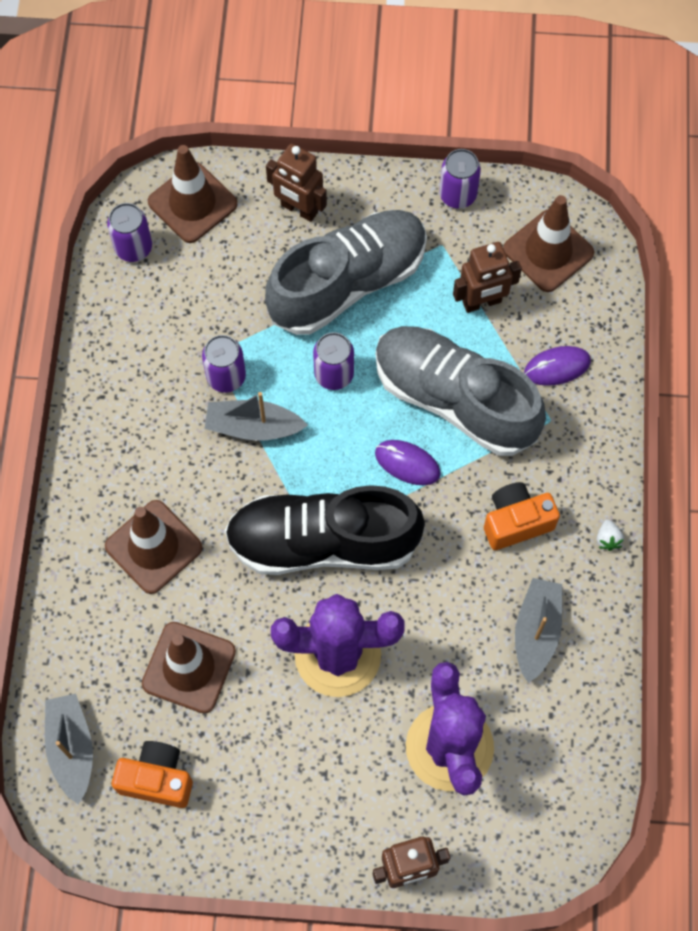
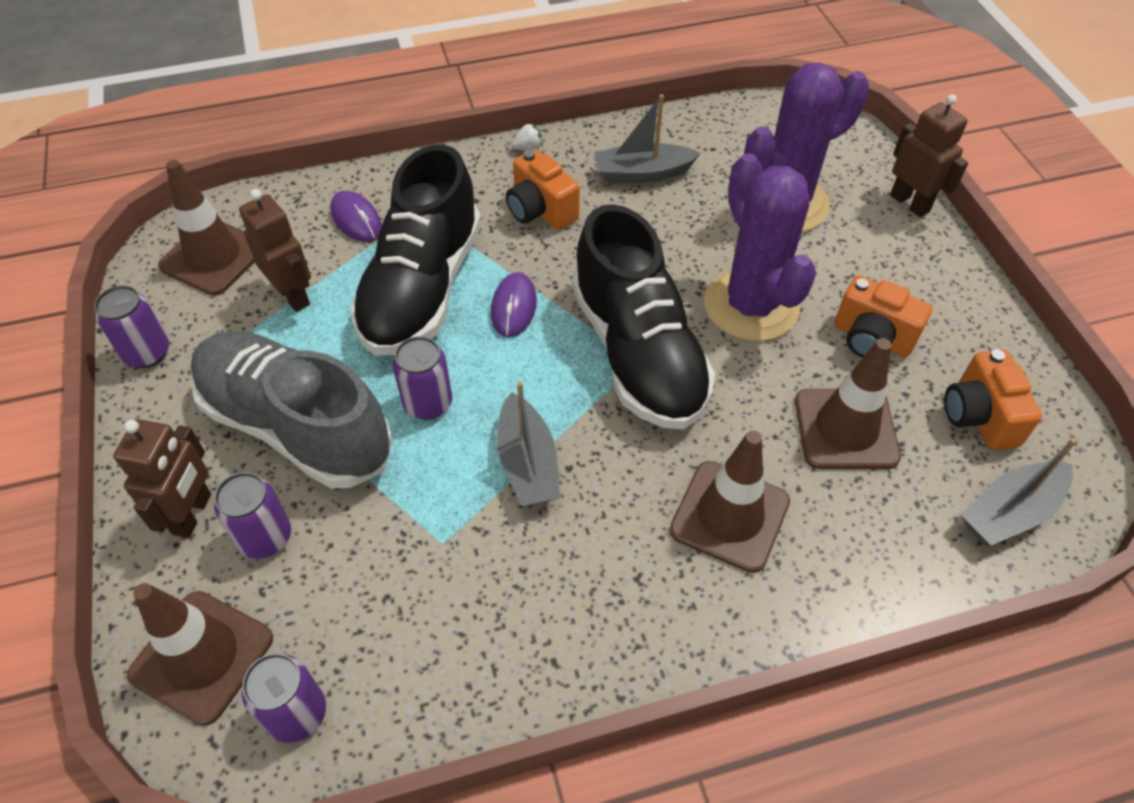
camera: 110 degrees left, 15 degrees down
purple can [202,335,246,393] -> purple can moved to [214,472,291,559]
grey shoe [376,326,546,456] -> black shoe [350,144,481,356]
none -> orange camera [834,275,932,358]

